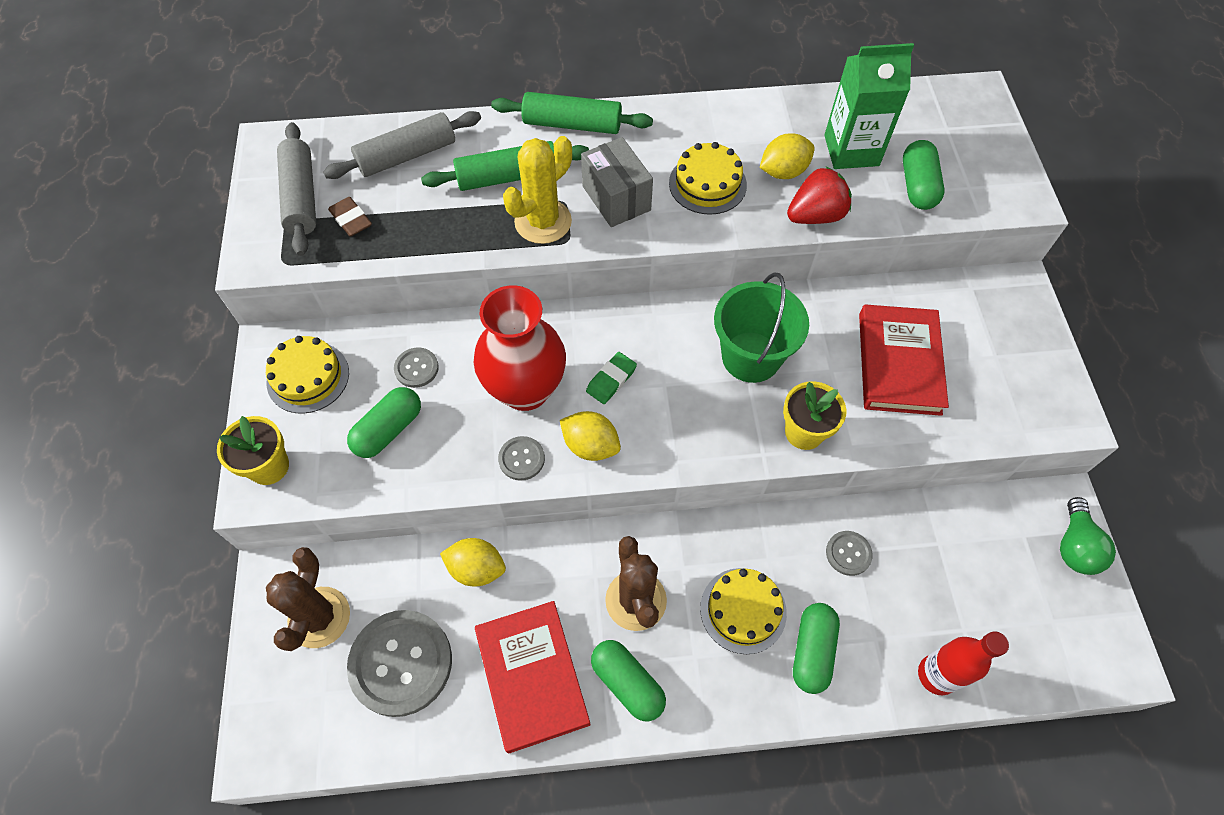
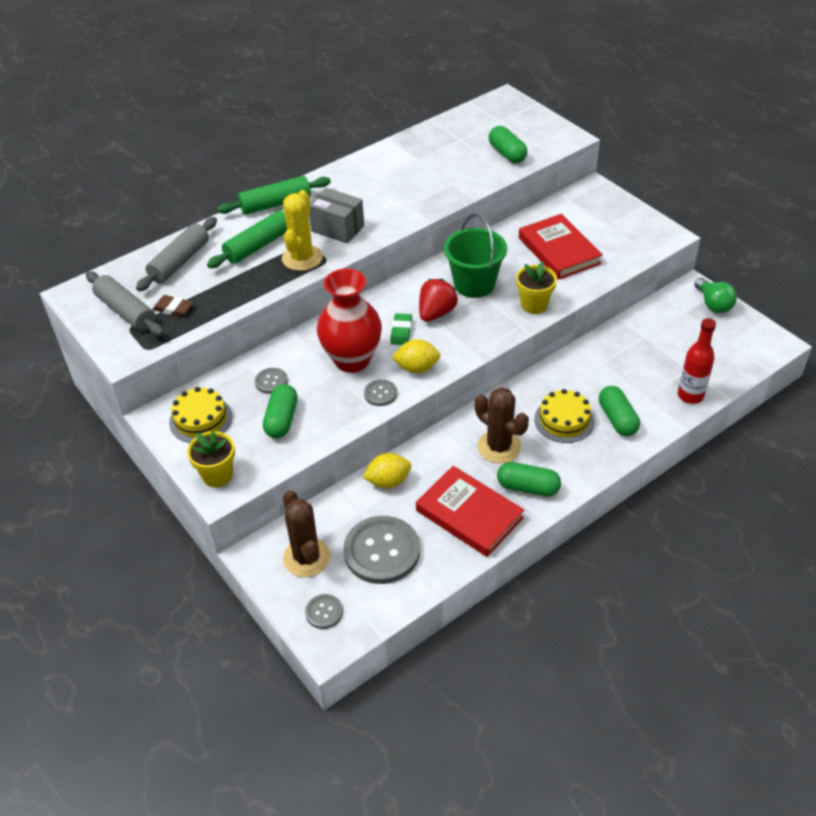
camera: 30 degrees left, 15 degrees down
yellow cake [669,142,747,215] -> none
yellow lemon [760,134,815,179] -> none
red strawberry [787,167,852,224] -> red strawberry moved to [419,279,458,322]
green carton [824,43,914,169] -> none
grey button [826,531,873,576] -> grey button moved to [305,594,343,629]

